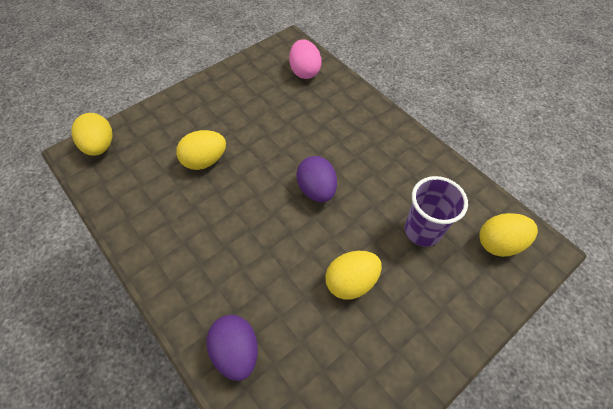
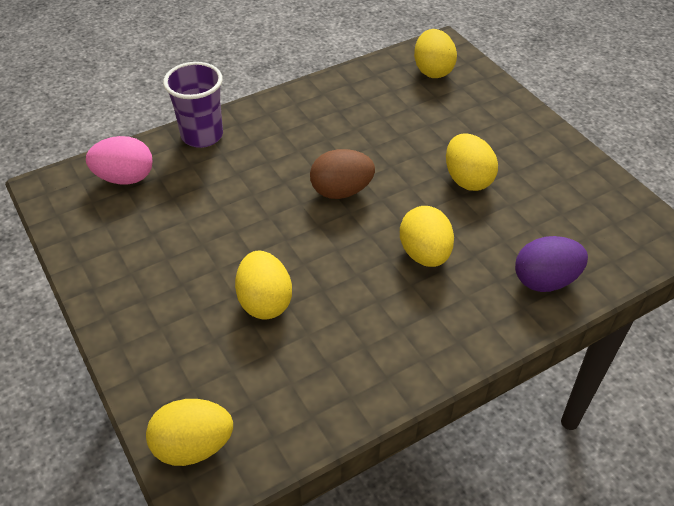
camera: 80 degrees left, 10 degrees down
purple egg [296,156,337,202] -> brown egg [310,149,375,199]
purple cup [404,176,468,247] -> purple cup moved to [163,62,223,148]
none -> yellow egg [400,206,454,267]

